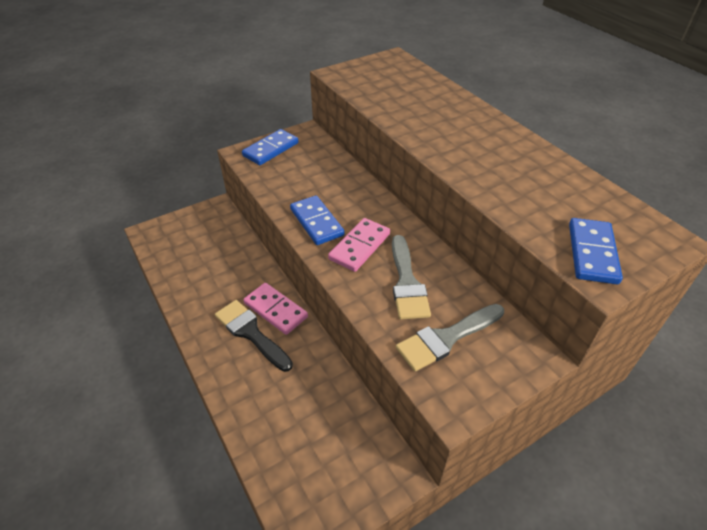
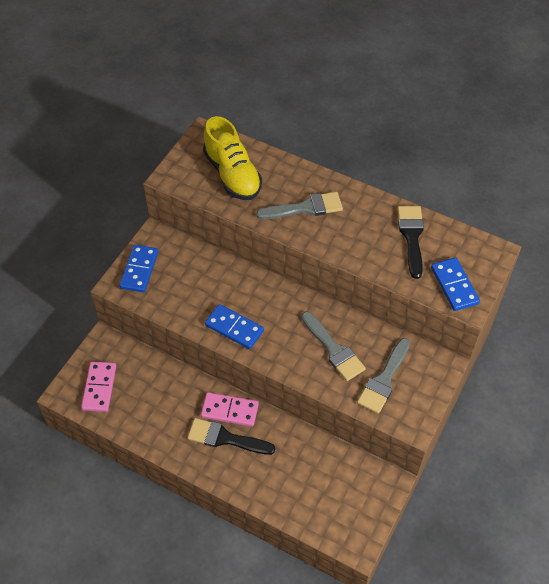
camera: 30 degrees left, 10 degrees up
pink domino [328,218,390,272] -> pink domino moved to [81,361,116,412]
none -> yellow shoe [203,116,262,200]
none -> grey brush [256,192,343,219]
none -> black brush [397,206,424,279]

